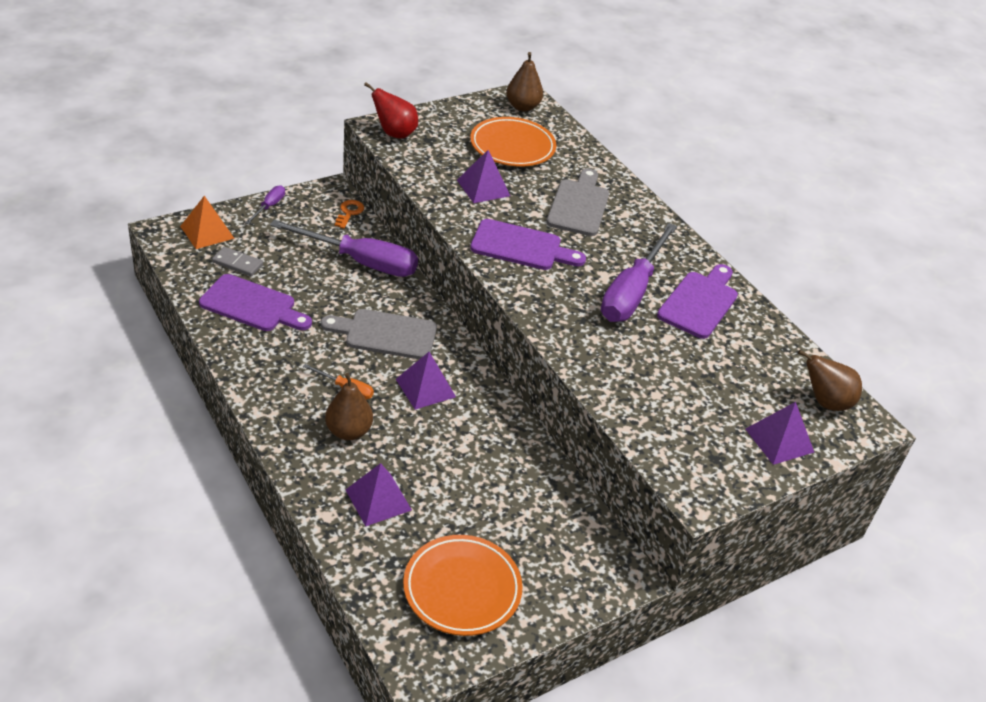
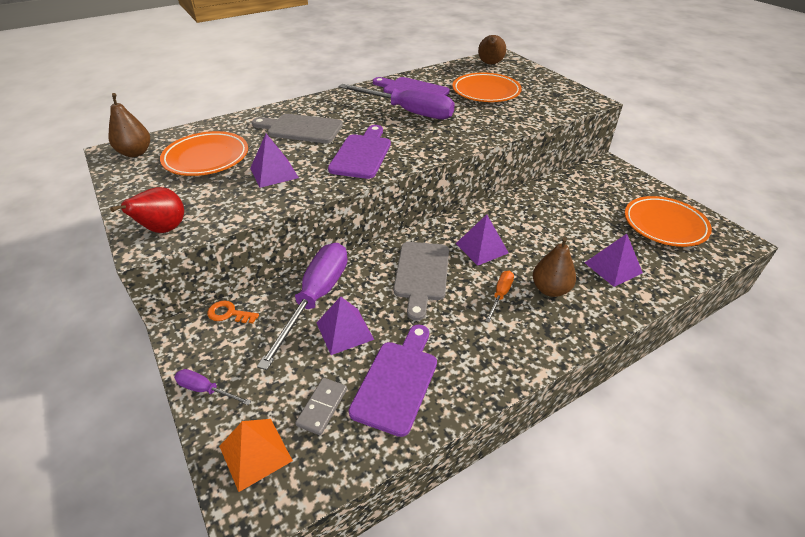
camera: 85 degrees left, 0 degrees up
purple pyramid [745,402,814,465] -> purple pyramid moved to [317,296,374,355]
none -> orange plate [453,73,522,102]

